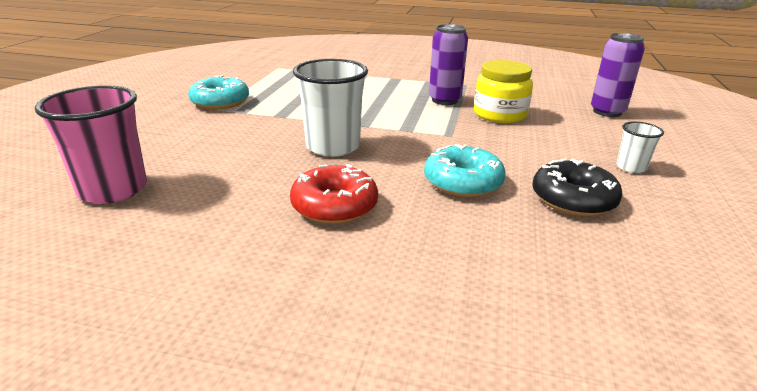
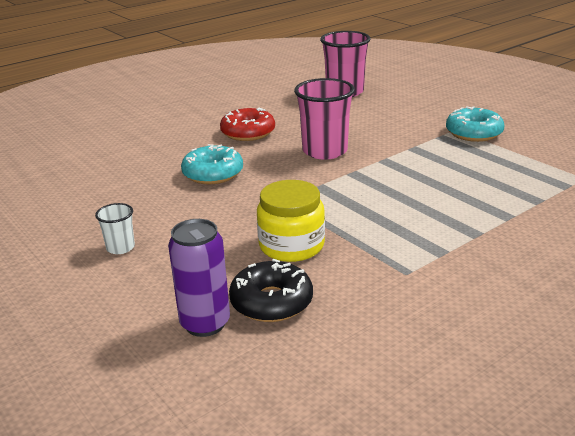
camera: 130 degrees right, 0 degrees up
white cup [293,59,368,157] -> pink cup [294,78,355,160]
purple can [429,24,468,105] -> none
black donut [532,158,623,216] -> black donut moved to [229,259,313,322]

